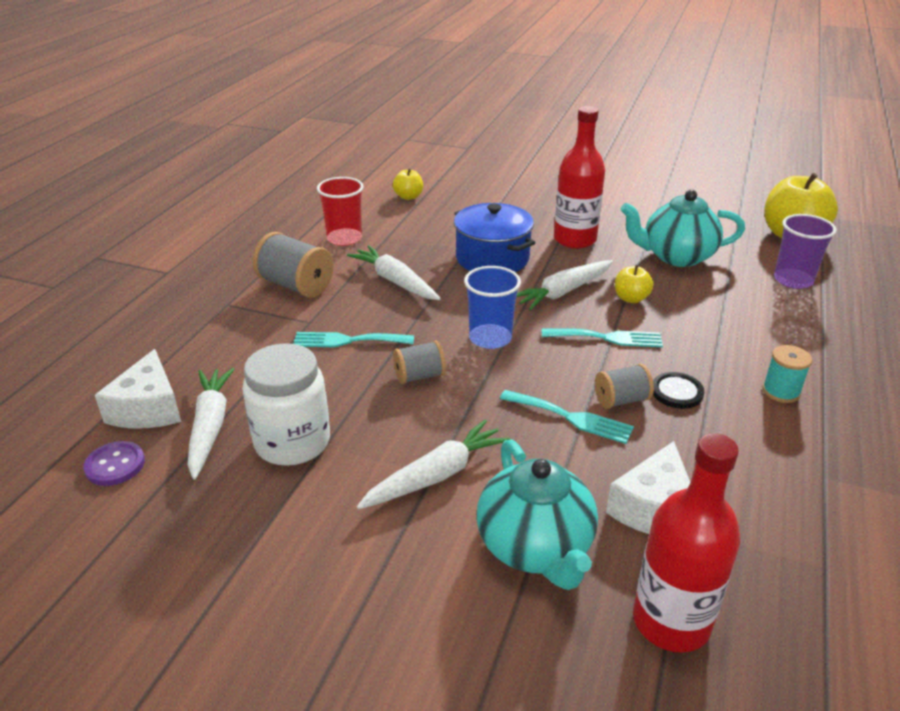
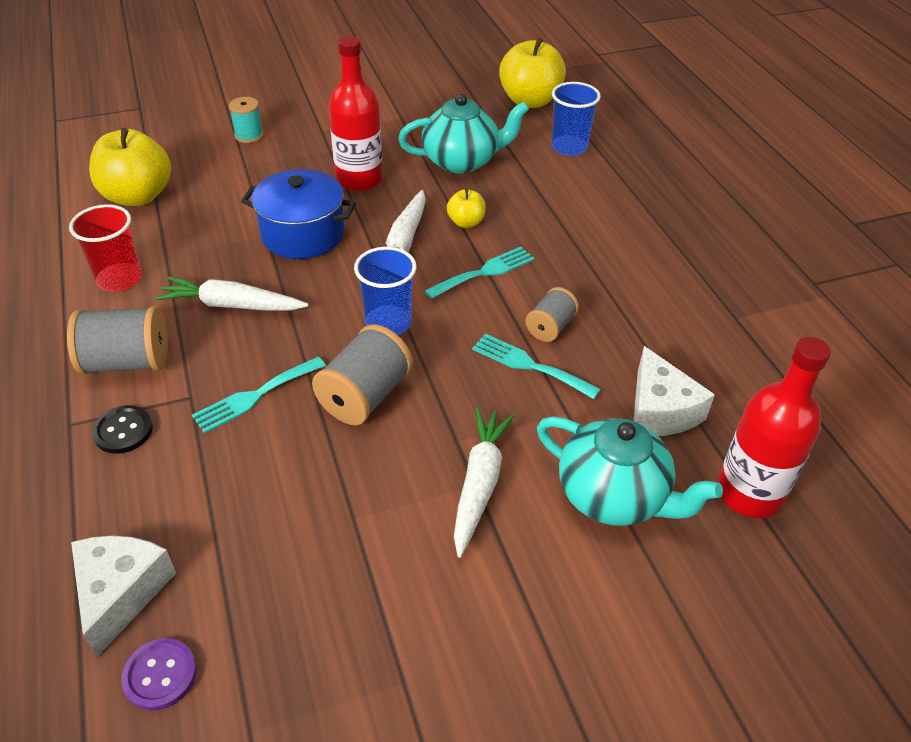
camera: 40 degrees left, 10 degrees up
white cheese [95,349,181,429] -> white cheese turned 135 degrees counterclockwise [71,535,176,657]
white carrot [188,368,234,479] -> none
white jar [242,343,330,466] -> none
yellow apple [393,168,423,200] -> yellow apple [89,128,171,206], size x2.00
grey spool [393,341,446,384] -> grey spool [312,324,413,425], size x1.65
turquoise fork [500,390,634,444] -> turquoise fork turned 135 degrees counterclockwise [472,333,601,399]
turquoise teapot [620,189,745,267] -> turquoise teapot turned 150 degrees counterclockwise [398,93,529,174]
black button [653,372,704,409] -> black button moved to [92,405,153,454]
turquoise spool [762,345,812,403] -> turquoise spool moved to [229,97,263,143]
purple cup [774,214,837,289] -> blue cup [551,82,601,156]

